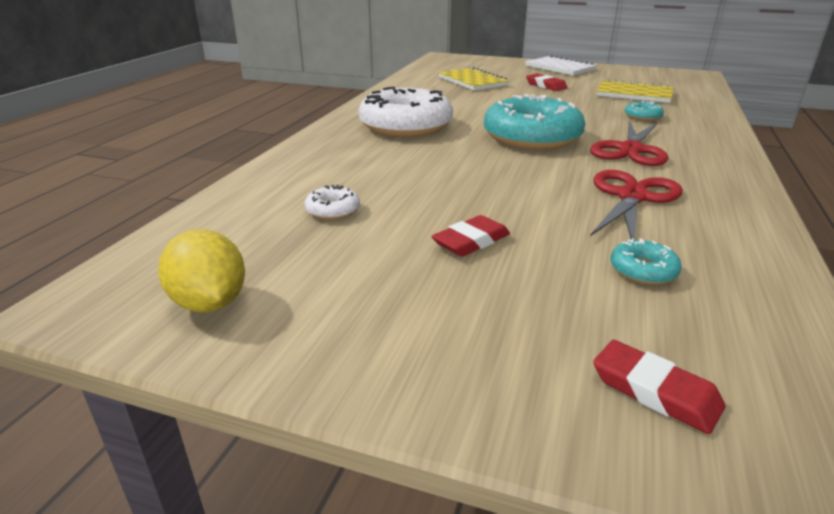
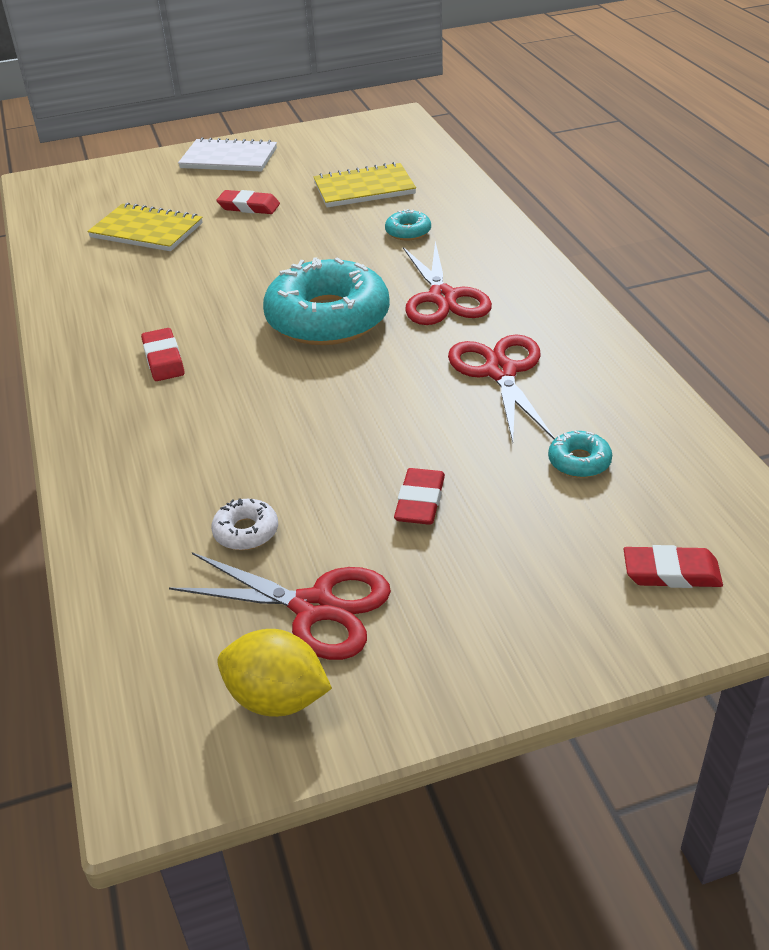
camera: 35 degrees left, 10 degrees up
white donut [359,87,453,137] -> red eraser [141,328,184,381]
none -> red scissors [169,552,391,660]

